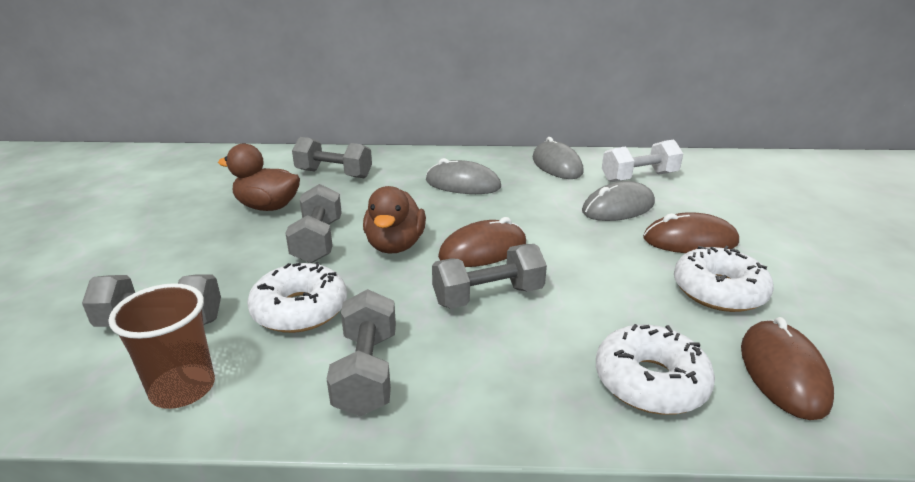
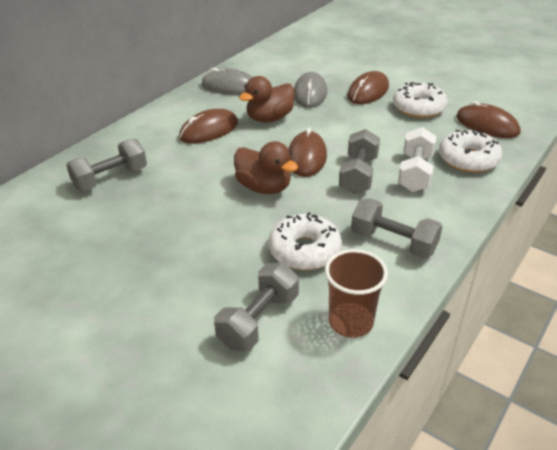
camera: 55 degrees left, 10 degrees up
brown duck [218,144,300,211] -> brown duck moved to [239,76,295,123]
grey dumbbell [285,184,342,263] -> none
grey mouse [426,158,501,194] -> brown mouse [179,109,238,144]
white dumbbell [602,140,683,183] -> white dumbbell moved to [398,127,436,192]

